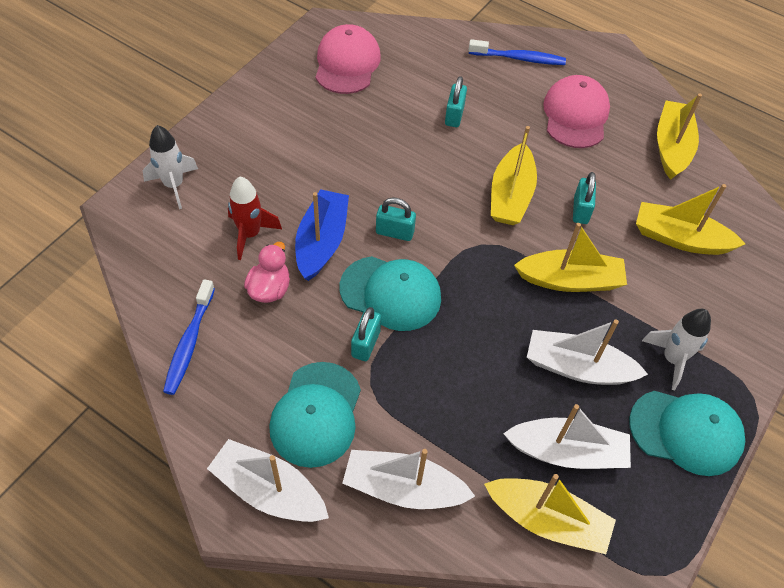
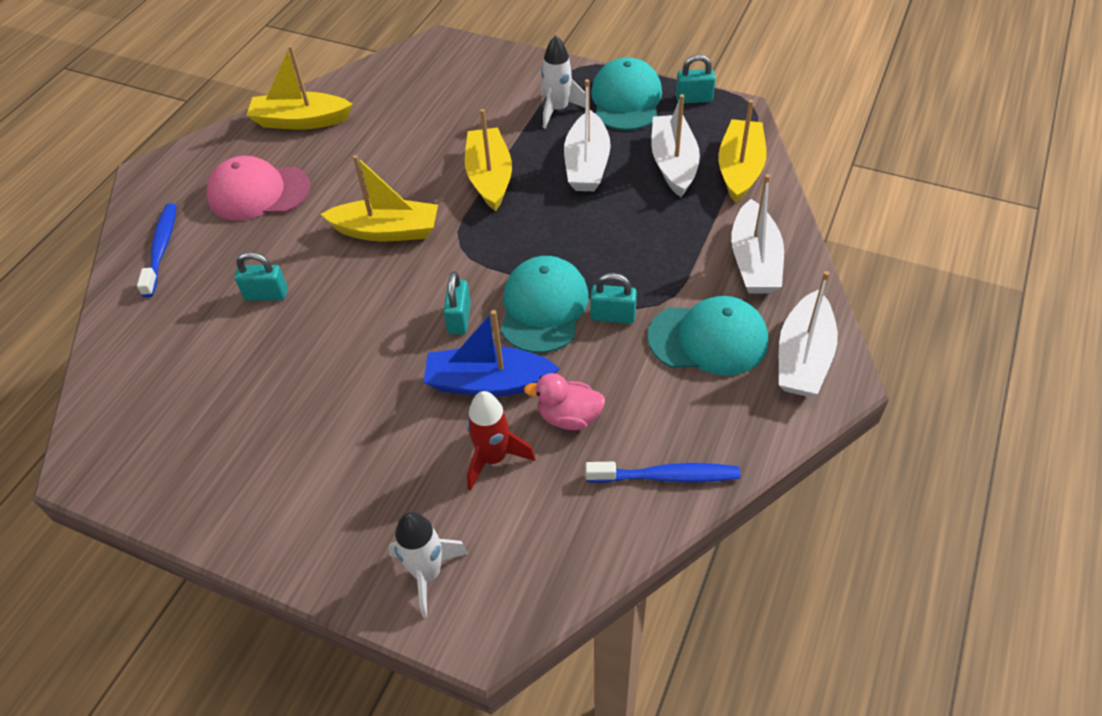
camera: 95 degrees left, 5 degrees down
pink cap [315,24,381,94] -> none
turquoise padlock [573,172,596,224] -> turquoise padlock moved to [676,54,716,103]
yellow boat [636,184,745,255] -> none

